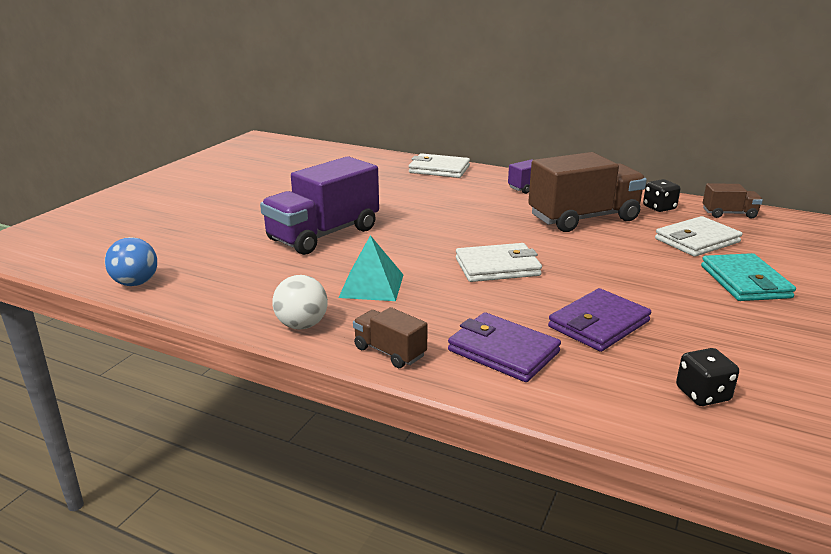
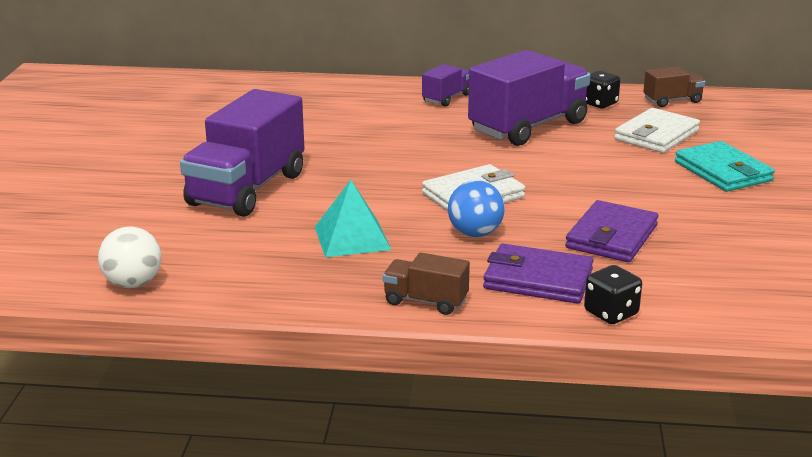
camera: 20 degrees left, 0 degrees up
blue ball [105,237,157,286] -> blue ball moved to [448,180,505,237]
white ball [272,275,328,329] -> white ball moved to [98,227,162,288]
white wallet [409,153,470,178] -> none
brown truck [528,152,647,232] -> purple truck [468,50,590,146]
black dice [676,348,739,406] -> black dice moved to [584,265,642,324]

